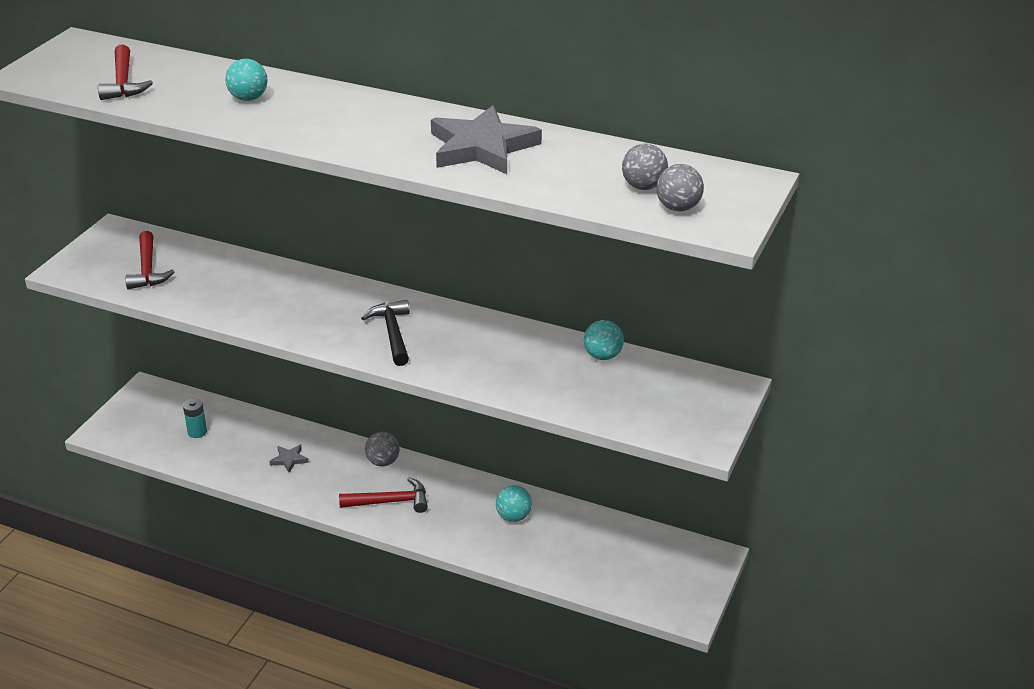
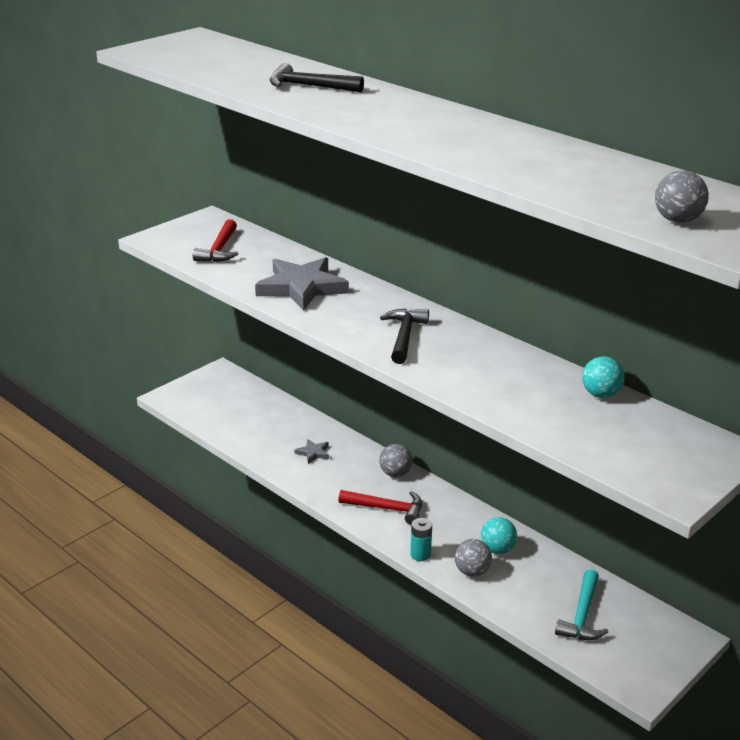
camera: 20 degrees right, 5 degrees down
red hammer [98,44,153,100] -> none
turquoise battery [183,398,207,438] -> turquoise battery moved to [410,518,432,561]
turquoise ball [225,59,267,101] -> black hammer [269,63,364,92]
grey star [431,106,542,174] -> grey star moved to [255,257,349,311]
grey ball [622,143,668,190] -> grey ball moved to [455,539,492,577]
none -> turquoise hammer [555,569,608,640]

